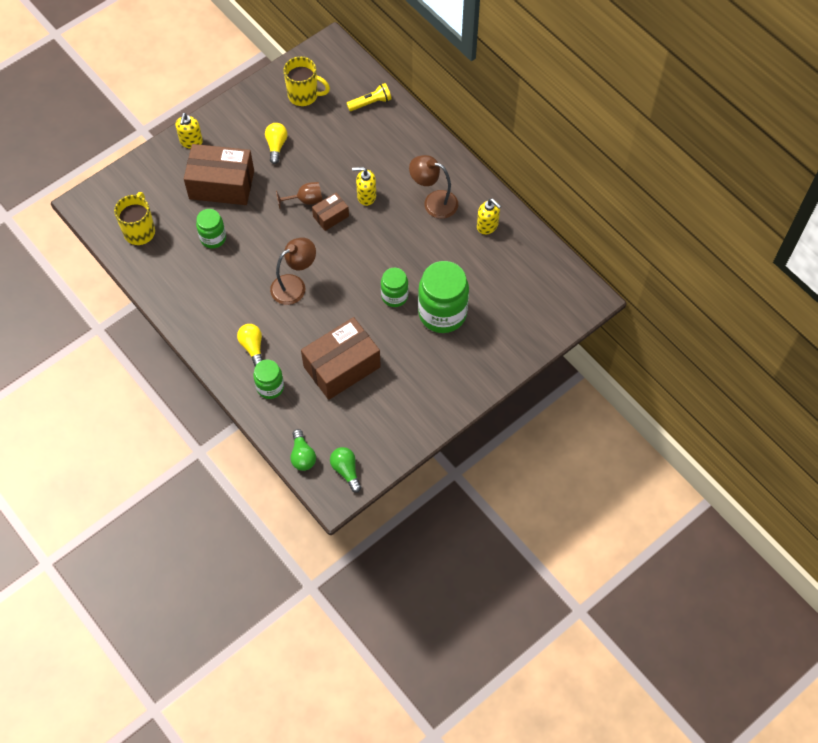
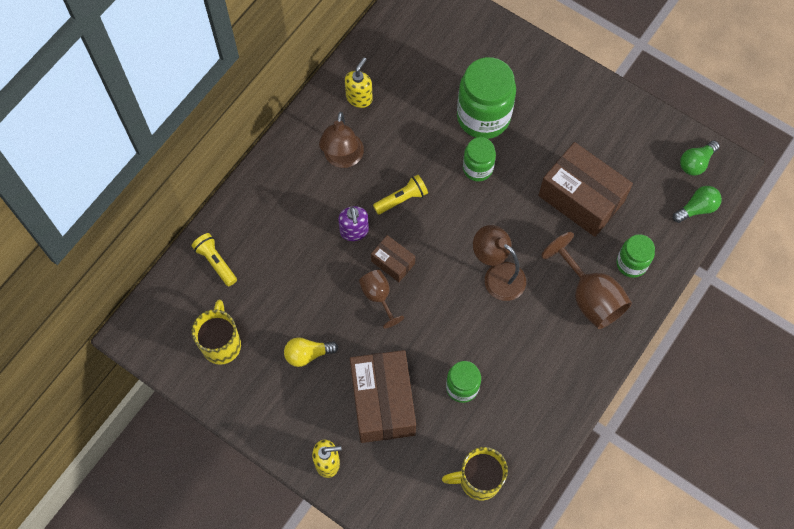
camera: 105 degrees left, 5 degrees up
yellow light bulb [237,324,263,366] -> brown goblet [541,232,632,329]
yellow soap dispenser [352,167,376,206] -> purple soap dispenser [338,206,369,241]
none -> yellow flashlight [373,175,428,215]

